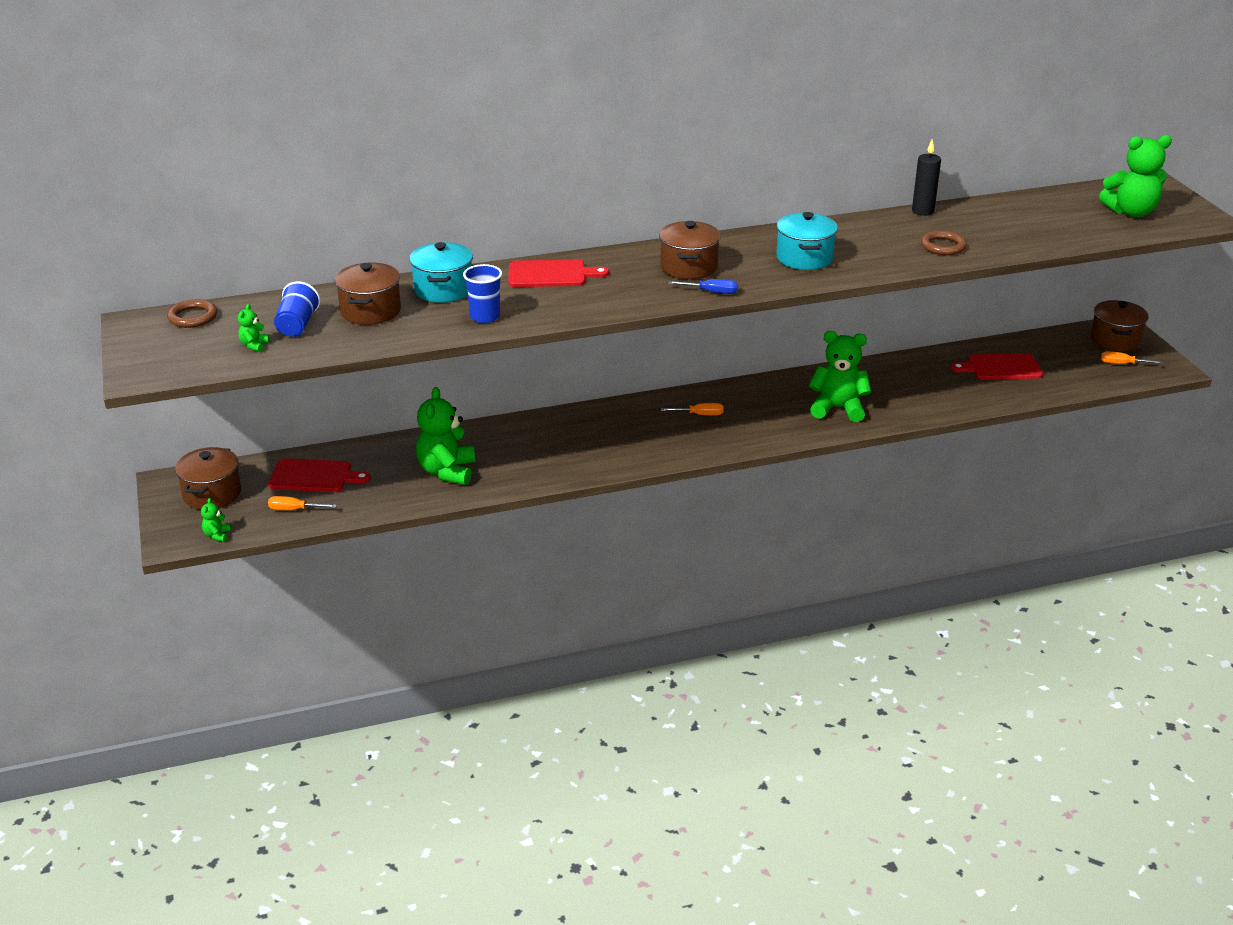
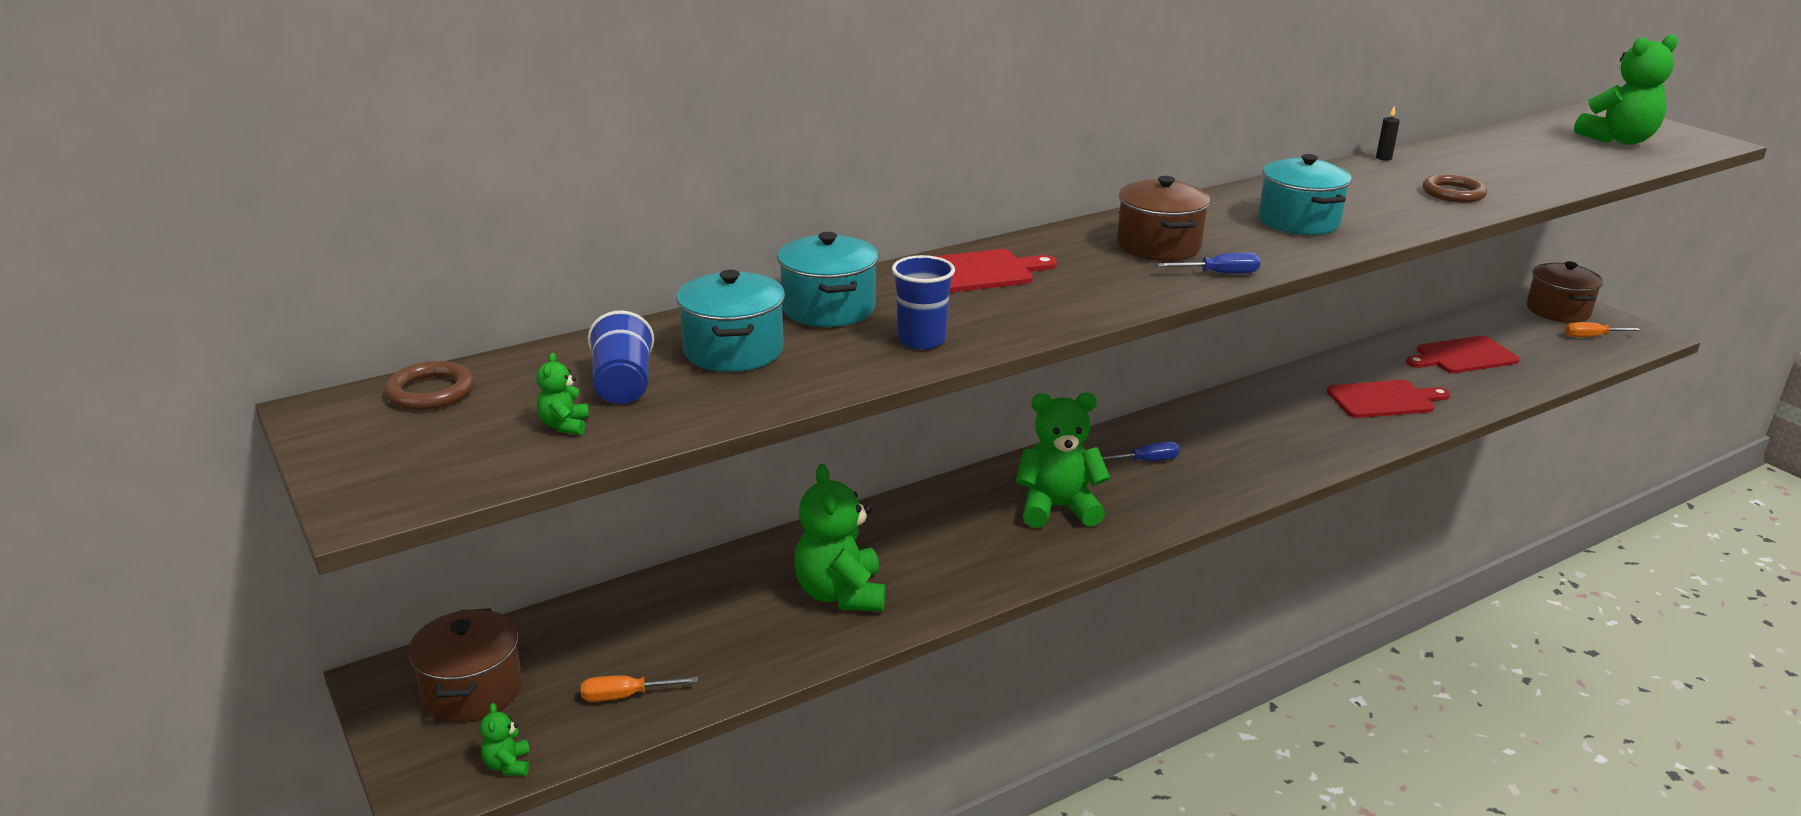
camera: 15 degrees left, 5 degrees down
red cutting board [268,458,370,492] -> red cutting board moved to [1327,380,1450,418]
brown pot [335,263,401,325] -> turquoise pot [676,270,785,372]
orange screwdriver [661,403,723,415] -> blue screwdriver [1102,442,1180,461]
green teddy bear [809,331,872,422] -> green teddy bear moved to [1016,393,1110,528]
black candle [912,140,941,216] -> black candle [1376,106,1400,161], size x0.53

